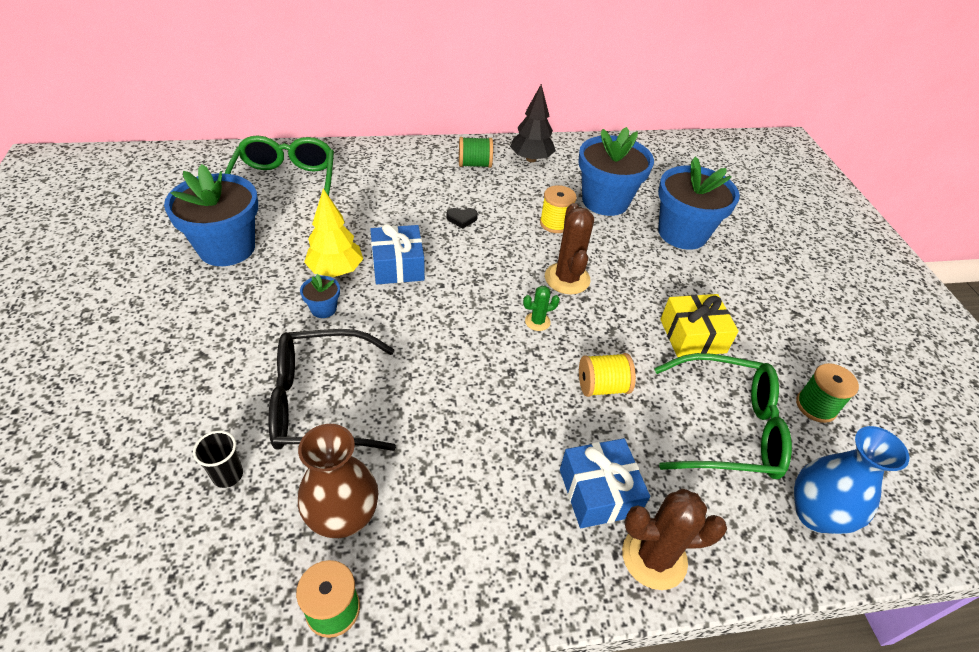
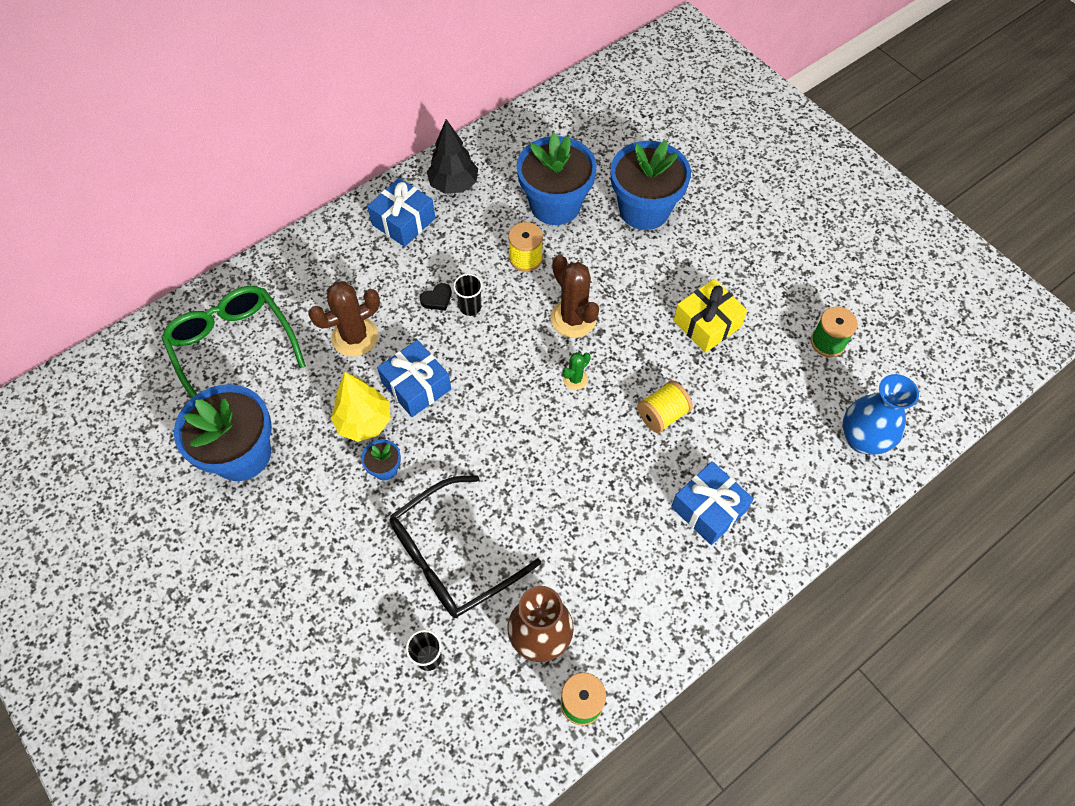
camera: 25 degrees left, 15 degrees up
green spool [459,137,493,168] -> blue gift [367,178,435,247]
brown cactus [622,489,727,590] -> brown cactus moved to [308,281,380,357]
green glasses [654,353,792,479] -> none
none -> black cup [453,274,483,316]

